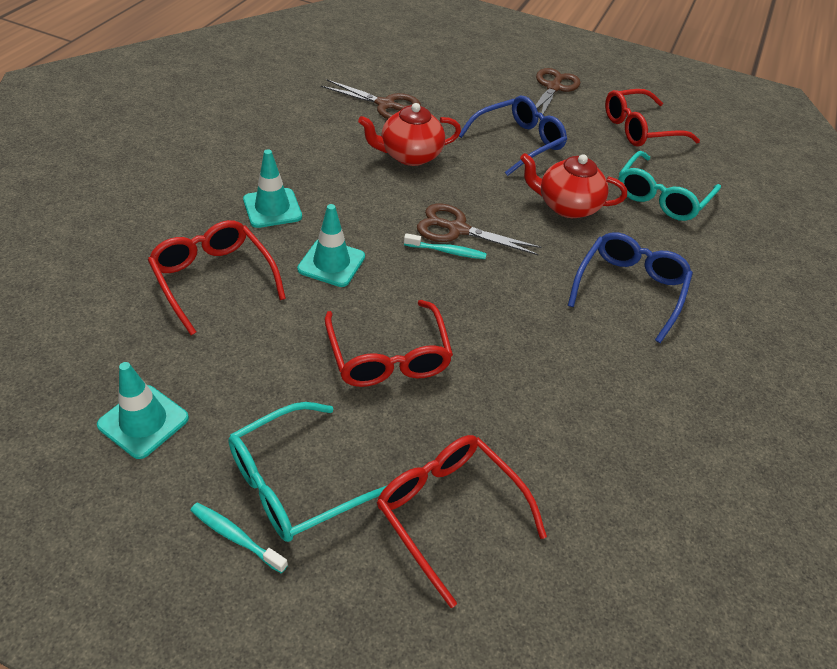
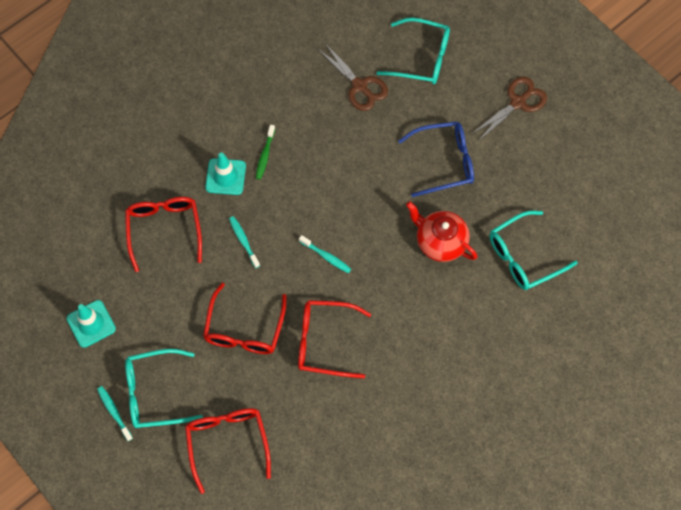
camera: 30 degrees right, 20 degrees up
turquoise traffic cone [297,204,365,287] -> turquoise toothbrush [229,216,260,268]
red teapot [358,103,461,166] -> none
brown scissors [417,204,541,255] -> none
blue glasses [568,232,693,343] -> none
red glasses [605,89,700,147] -> red glasses moved to [298,300,371,378]
none -> green toothbrush [256,125,275,180]
none -> turquoise glasses [377,18,450,84]

